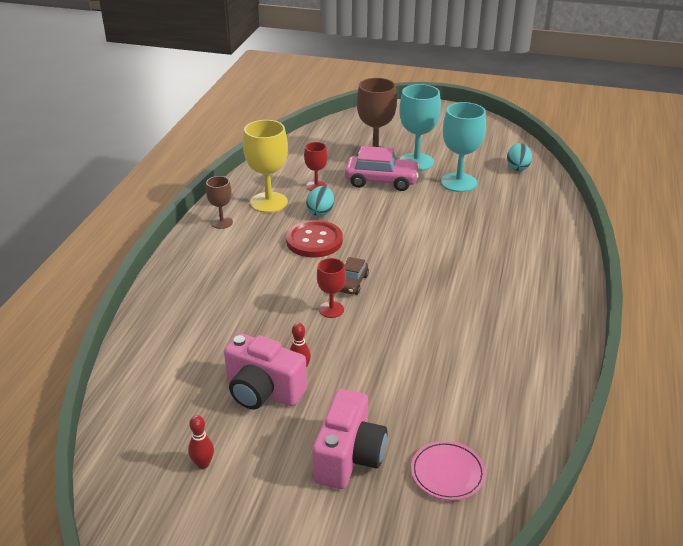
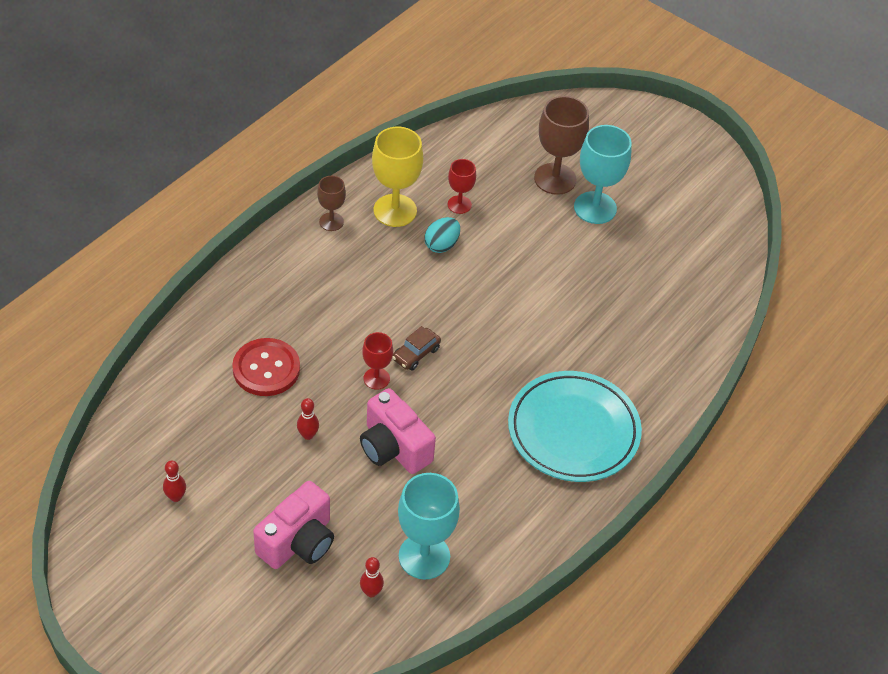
camera: 20 degrees right, 15 degrees up
pink camera [224,333,307,409] -> pink camera moved to [360,388,436,474]
red button [286,220,343,258] -> red button moved to [232,338,300,396]
pink car [345,146,420,191] -> none
pink plate [411,441,486,500] -> red bowling pin [360,557,384,597]
turquoise goblet [441,102,486,192] -> turquoise goblet moved to [398,473,460,579]
turquoise egg [507,143,532,171] -> none
none -> turquoise plate [508,371,642,482]

